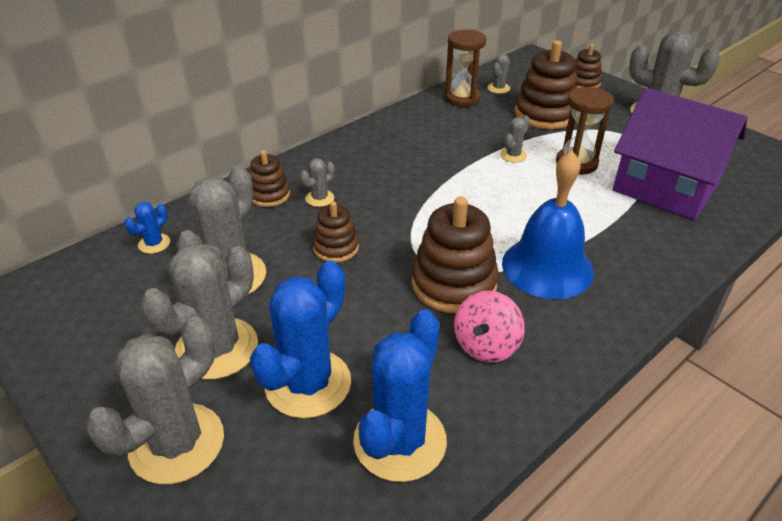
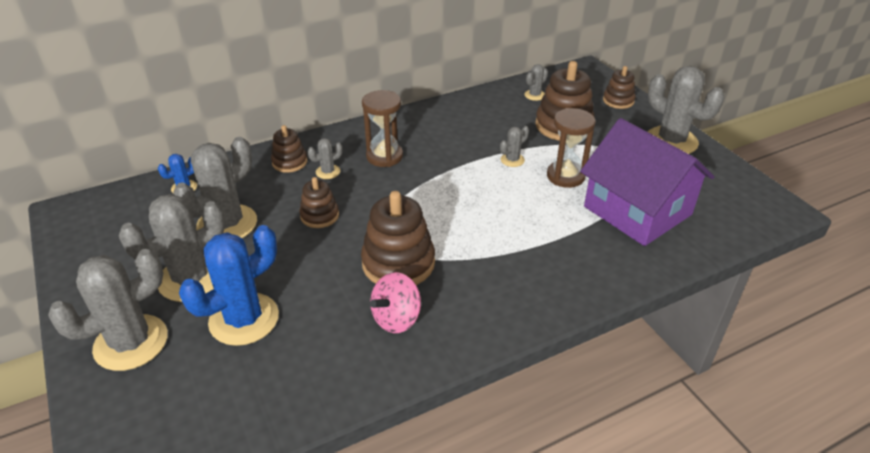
camera: 15 degrees right, 0 degrees up
blue cactus [353,310,447,482] -> none
brown hourglass [445,29,486,107] -> brown hourglass moved to [362,90,403,167]
blue bell [502,150,594,299] -> none

